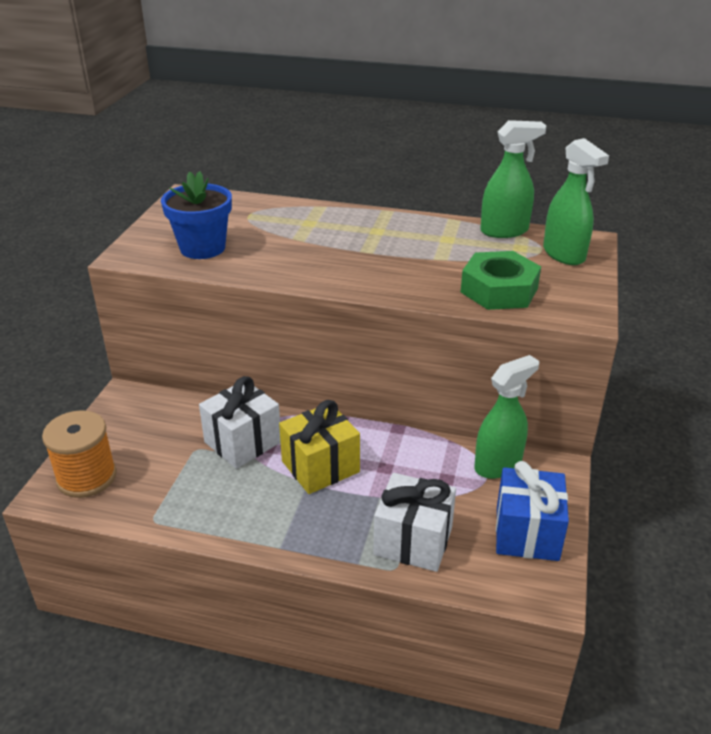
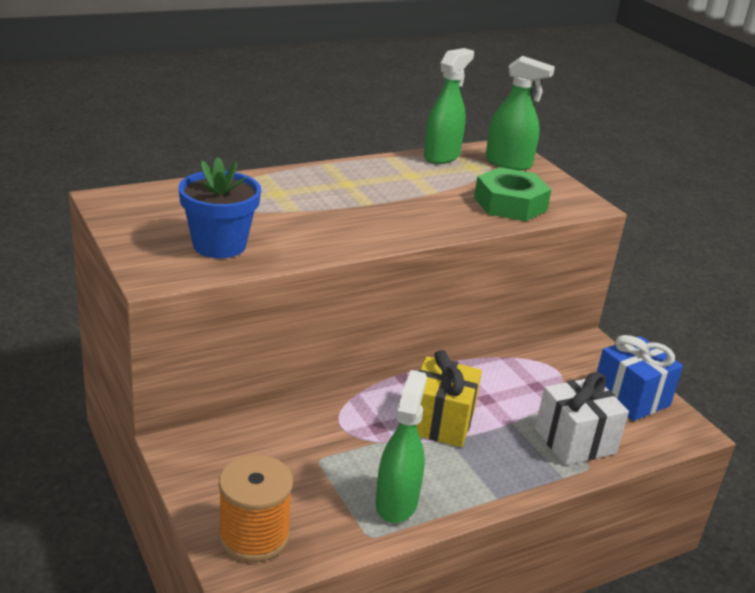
camera: 45 degrees left, 5 degrees down
white gift [199,376,281,469] -> none
green spray bottle [474,355,539,479] -> green spray bottle moved to [376,370,427,523]

